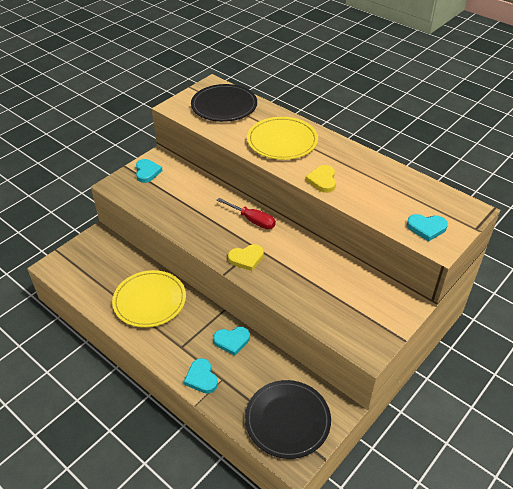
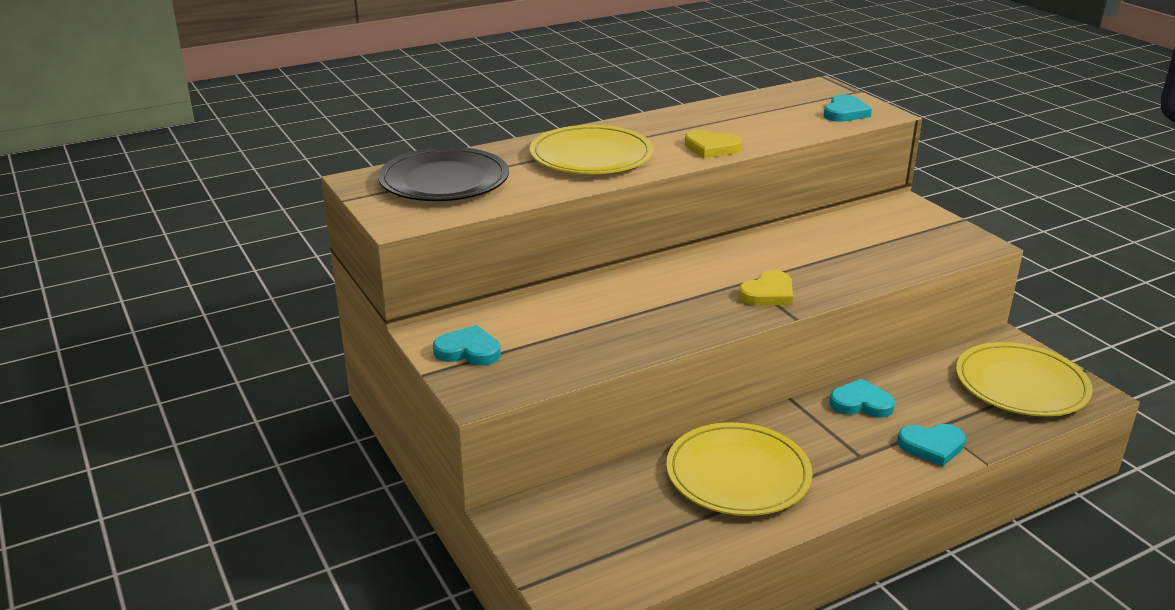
camera: 70 degrees left, 15 degrees down
turquoise heart [213,327,250,356] -> turquoise heart turned 90 degrees counterclockwise [829,379,895,418]
red screwdriver [217,198,276,229] -> none
yellow heart [228,244,264,271] -> yellow heart turned 45 degrees clockwise [739,270,793,305]
black plate [245,380,331,459] -> yellow plate [956,342,1093,416]

